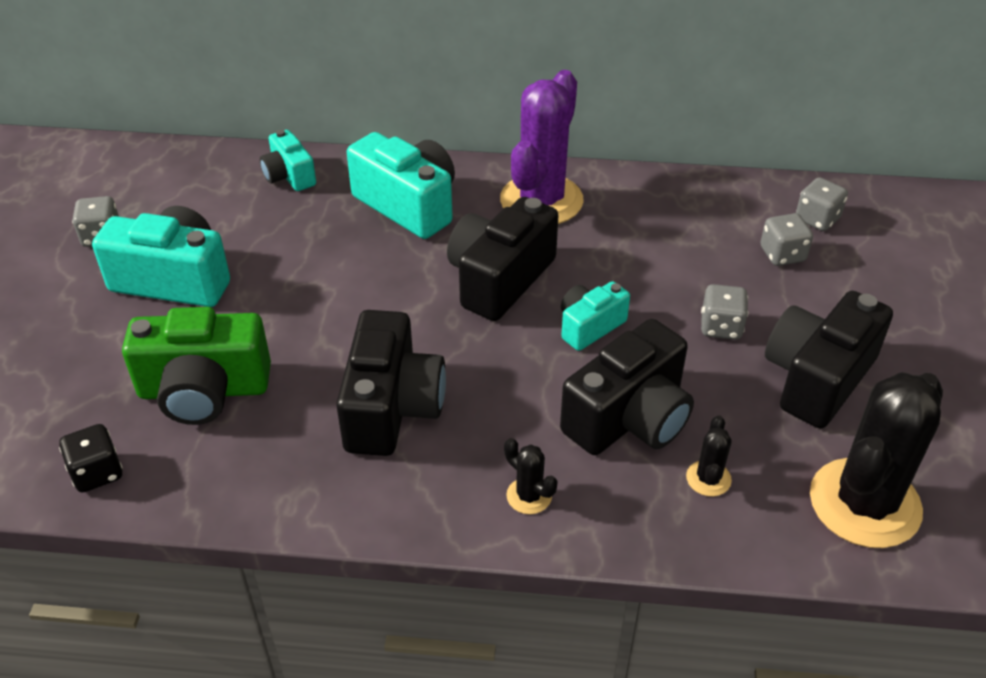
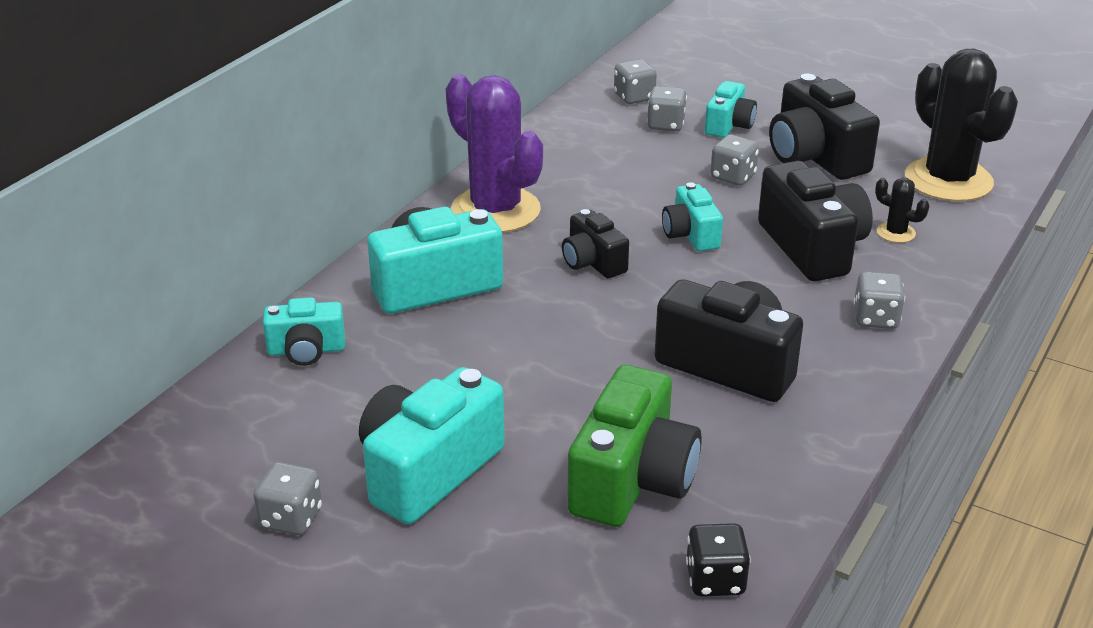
camera: 65 degrees left, 10 degrees down
black camera [447,197,559,321] -> black camera [562,209,629,278], size x0.57
black cactus [504,438,558,514] -> grey dice [854,272,905,329]
none -> turquoise camera [705,81,757,138]

